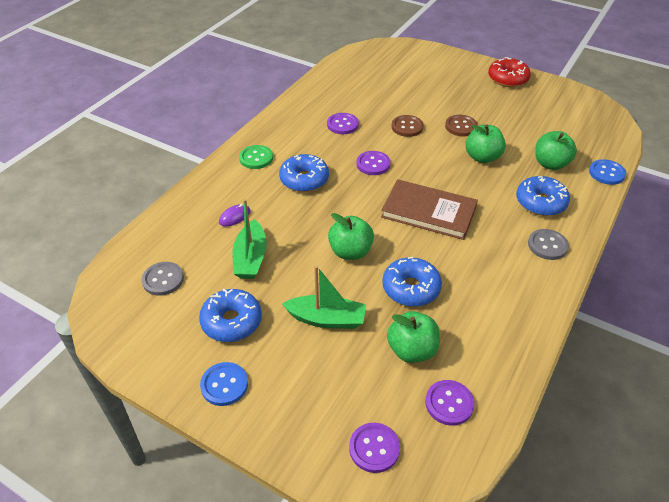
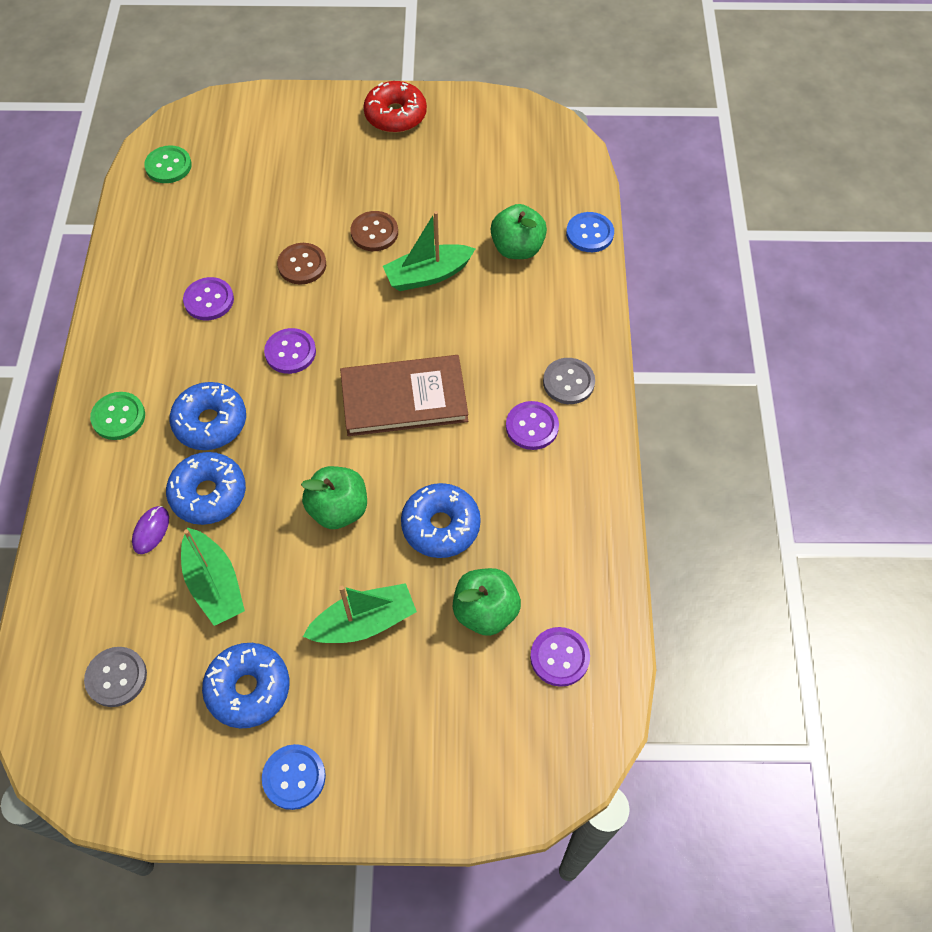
camera: 30 degrees left, 15 degrees up
purple button [349,423,400,473] -> purple button moved to [506,401,559,450]
green apple [465,125,506,163] -> green boat [383,211,475,291]
blue donut [516,176,570,216] -> blue donut moved to [166,452,246,525]
none -> green button [144,145,192,183]

